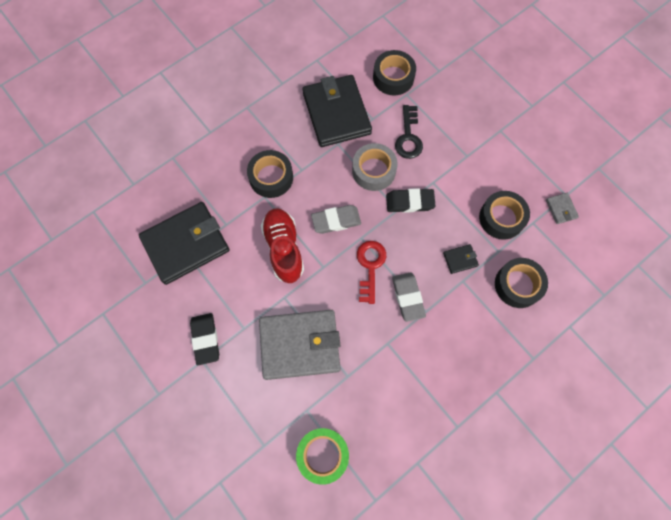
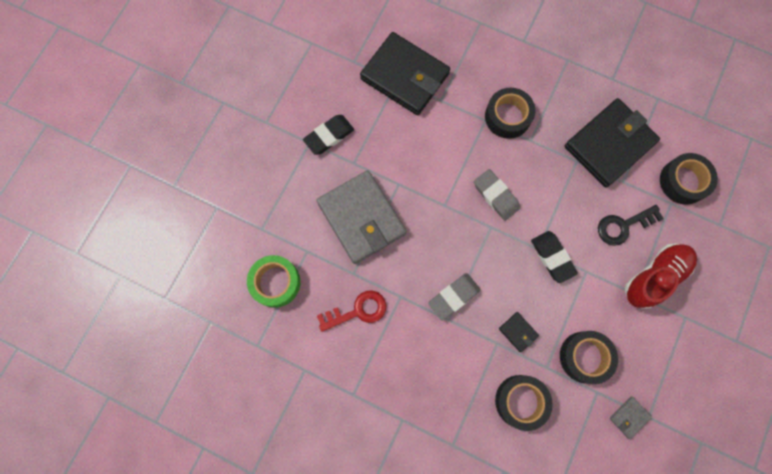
camera: 65 degrees right, 5 degrees up
red shoe [261,208,304,283] -> red shoe moved to [625,243,697,309]
grey tape [352,143,398,191] -> none
red key [357,241,386,304] -> red key moved to [317,290,386,332]

